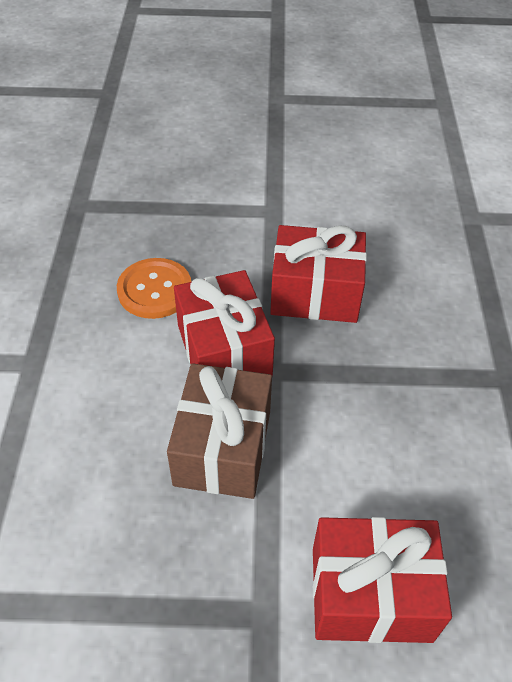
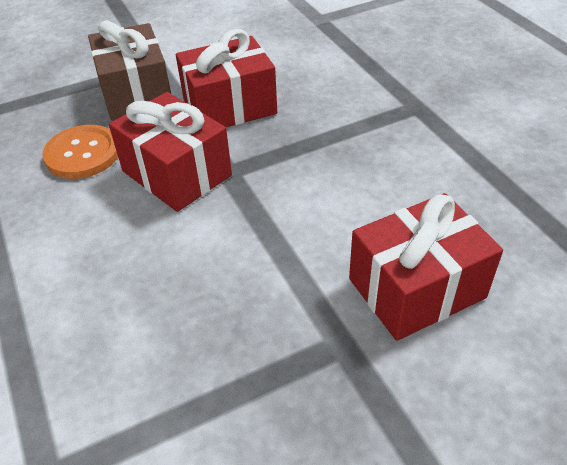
camera: 25 degrees left, 5 degrees down
brown gift [167,363,272,499] -> brown gift moved to [88,21,171,121]

